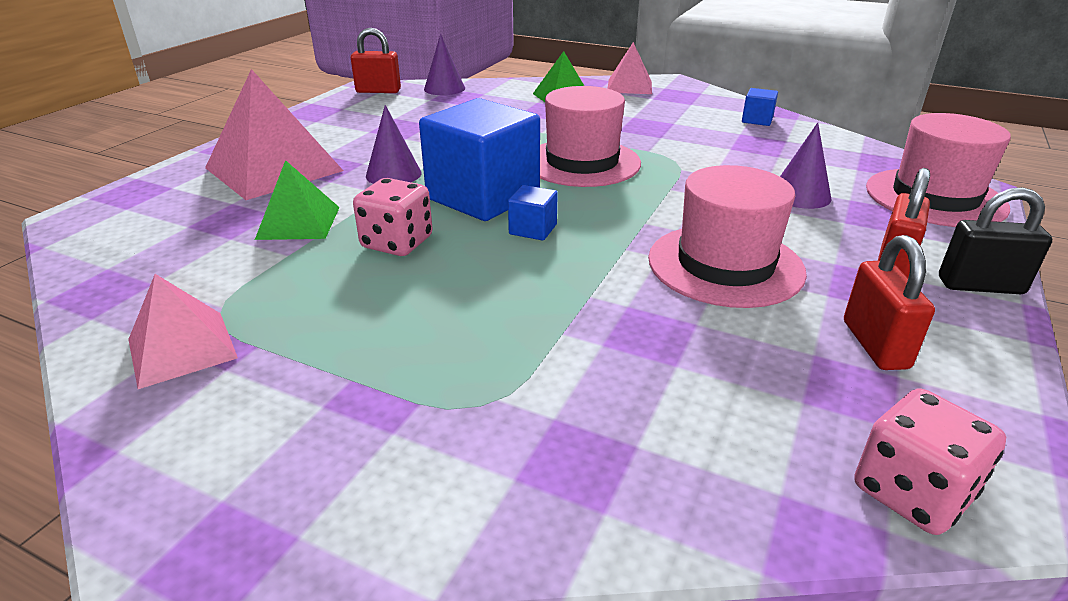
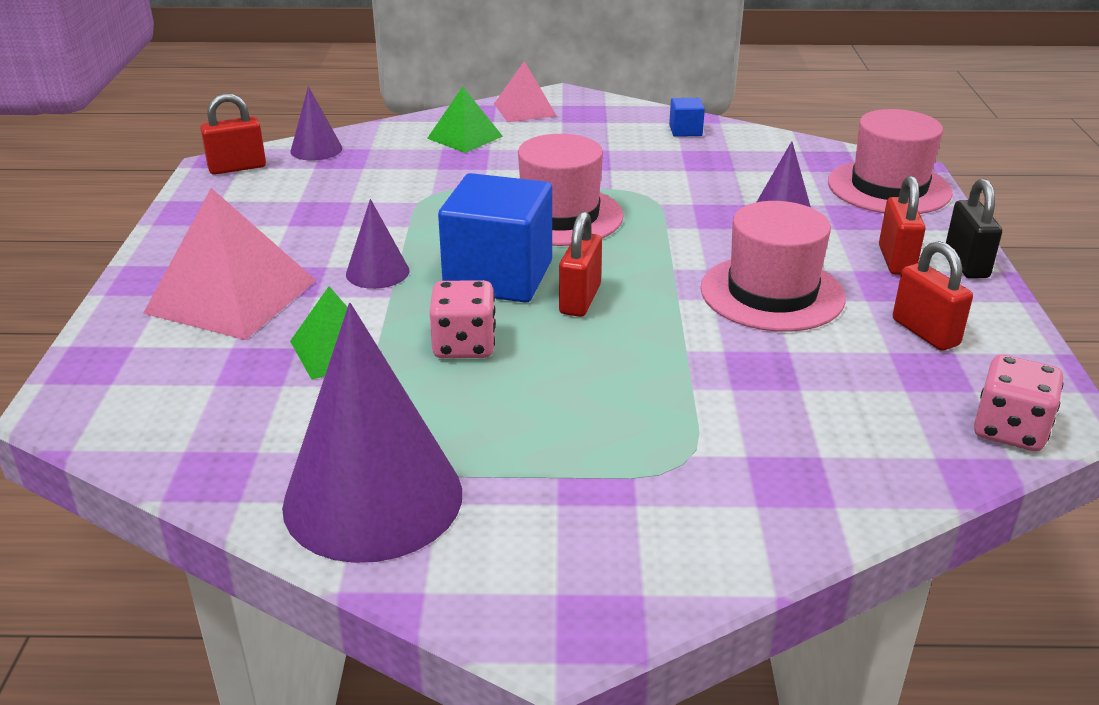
camera: 25 degrees left, 0 degrees up
pink pyramid [128,274,238,389] -> purple cone [282,303,462,563]
blue cube [508,185,558,241] -> red padlock [559,211,602,317]
black padlock [939,187,1052,294] -> black padlock turned 75 degrees counterclockwise [946,179,1002,279]

